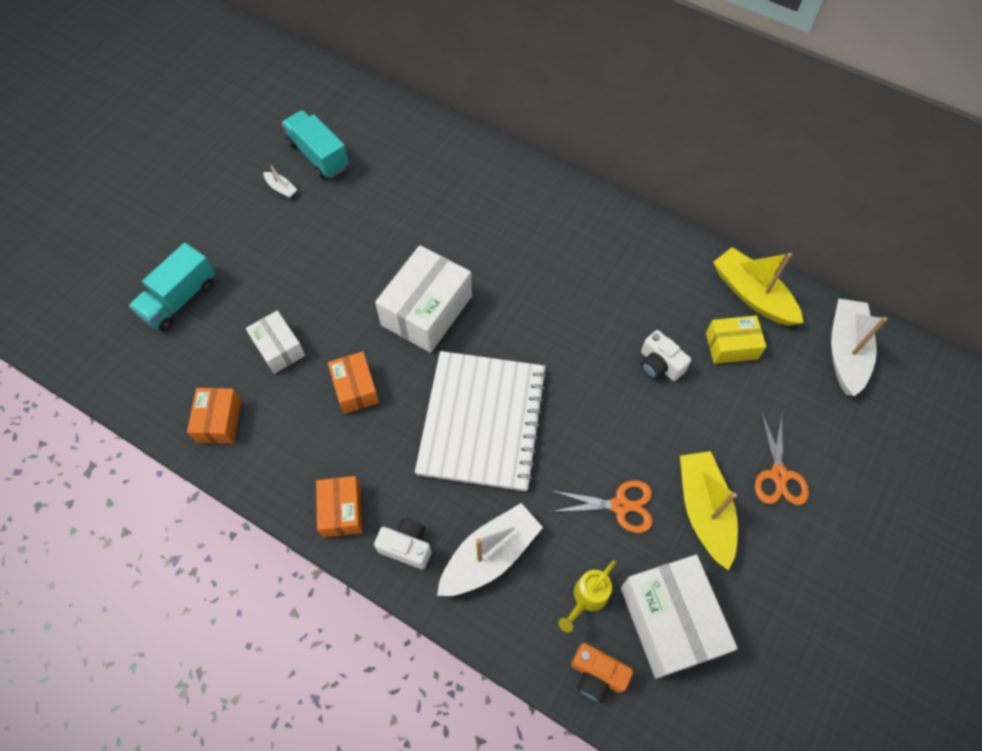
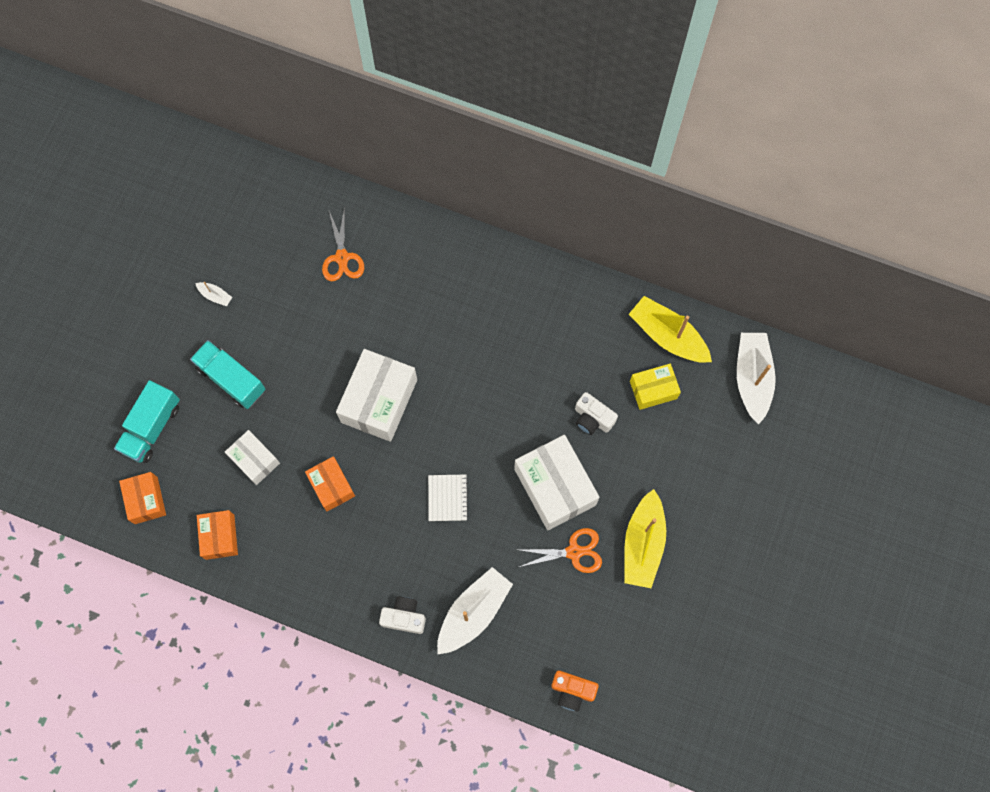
camera: 10 degrees left, 10 degrees up
turquoise truck [282,110,349,179] -> turquoise truck moved to [190,340,265,409]
orange box [316,476,363,537] -> orange box moved to [119,472,166,524]
white notebook [415,351,548,491] -> white notebook [428,475,468,521], size x0.40
yellow watering can [559,560,616,632] -> none
white box [621,555,738,679] -> white box moved to [514,435,600,530]
yellow boat [680,451,738,571] -> yellow boat turned 150 degrees counterclockwise [624,489,666,588]
orange scissors [755,411,809,505] -> orange scissors moved to [322,206,364,281]

